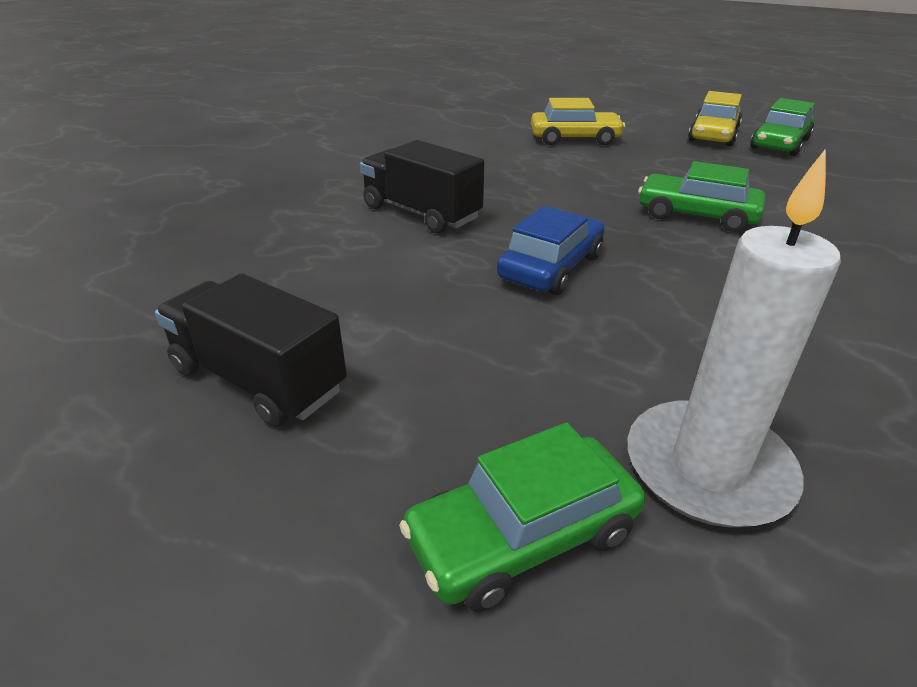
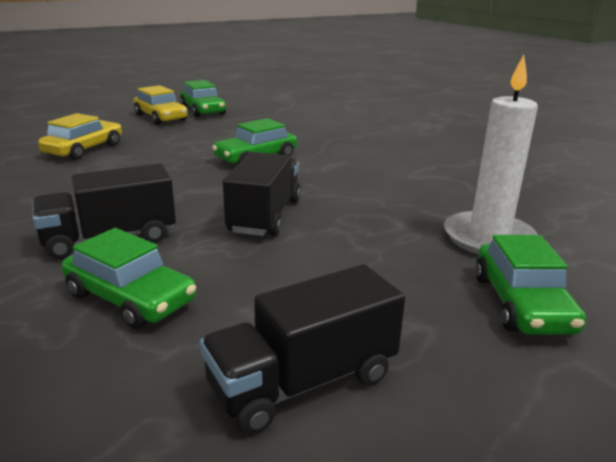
camera: 65 degrees left, 10 degrees down
blue car [497,206,605,295] -> black truck [223,152,301,236]
none -> green car [61,228,196,329]

